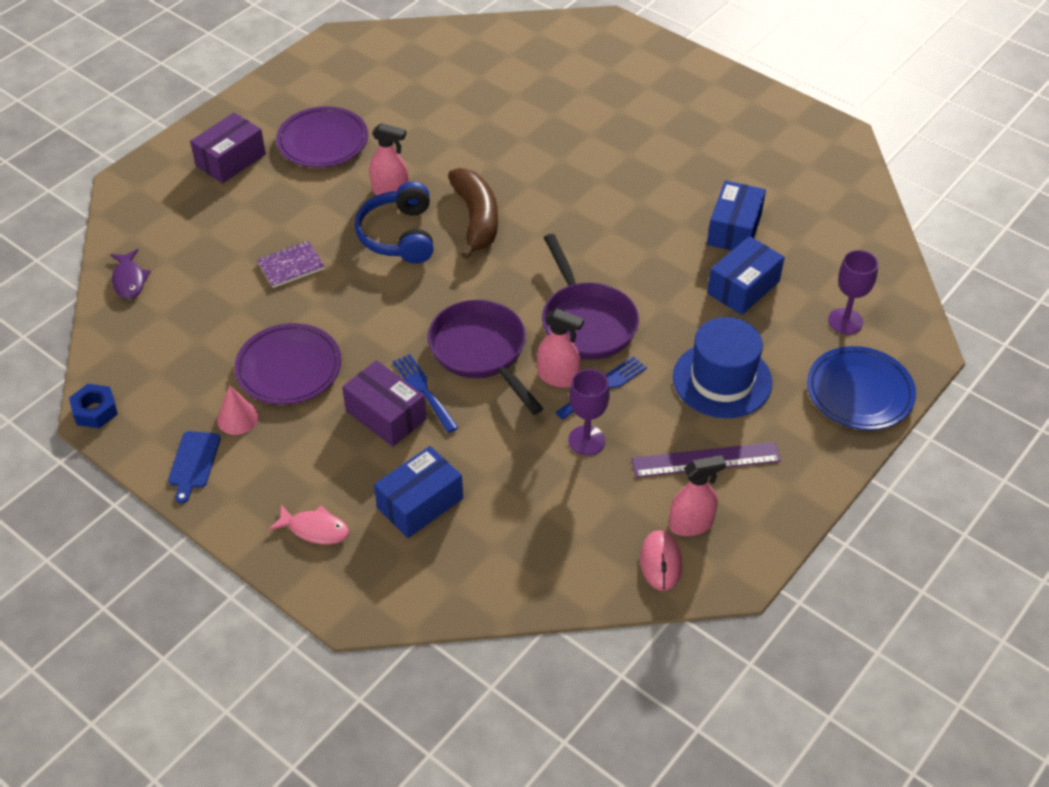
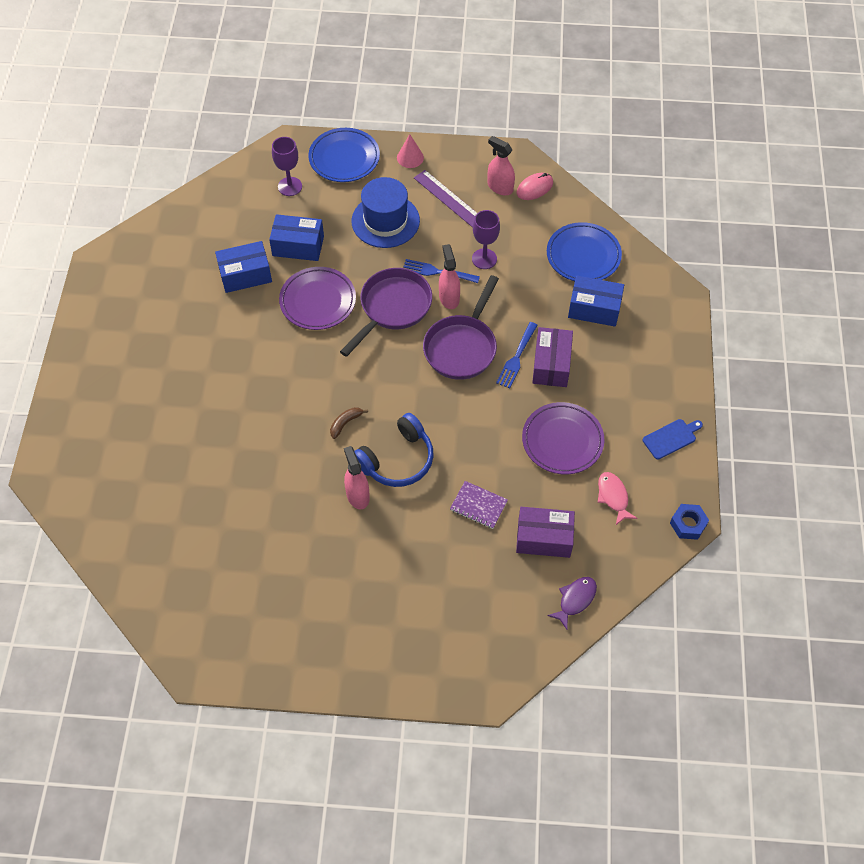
camera: 125 degrees left, 10 degrees up
purple box [190,112,266,183] -> purple box moved to [516,507,575,558]
pink cone [217,385,259,435] -> pink cone moved to [397,134,424,168]
pink fish [268,504,349,544] -> pink fish moved to [598,472,638,526]
purple plate [276,106,368,168] -> purple plate moved to [279,267,356,330]
brown banana [448,168,498,259] -> brown banana [330,407,368,439], size x0.45
none -> blue plate [547,222,622,281]

